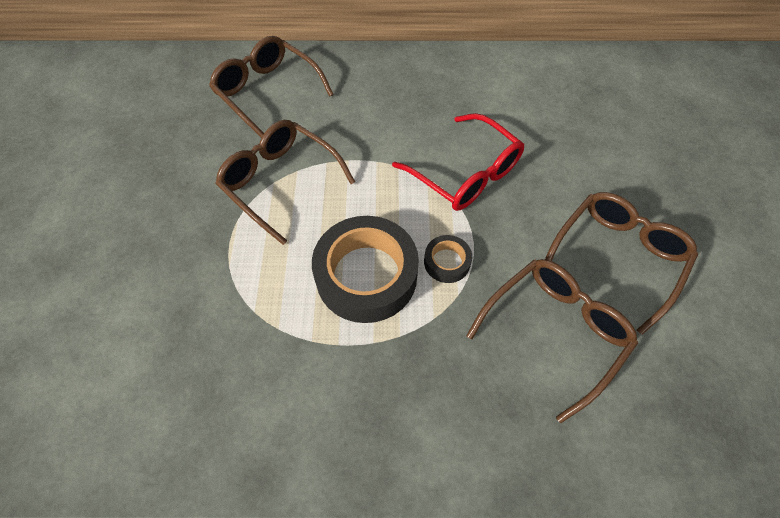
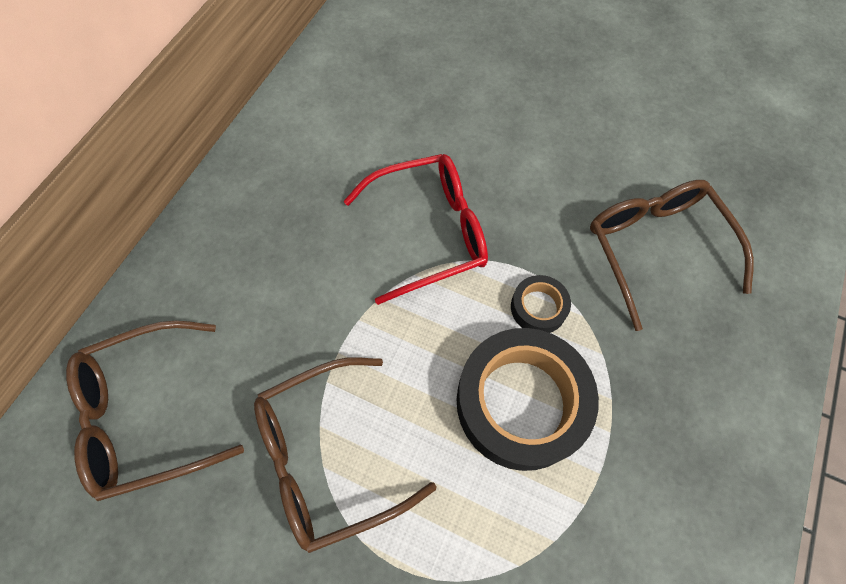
camera: 65 degrees left, 5 degrees up
brown glasses [545,192,698,335] -> none

